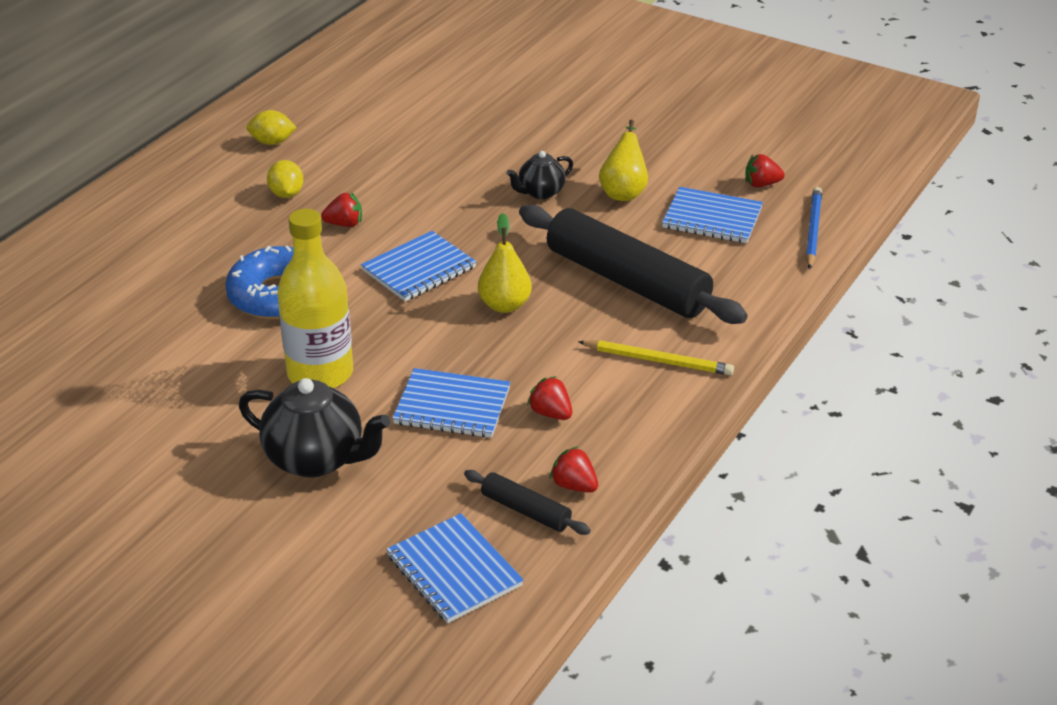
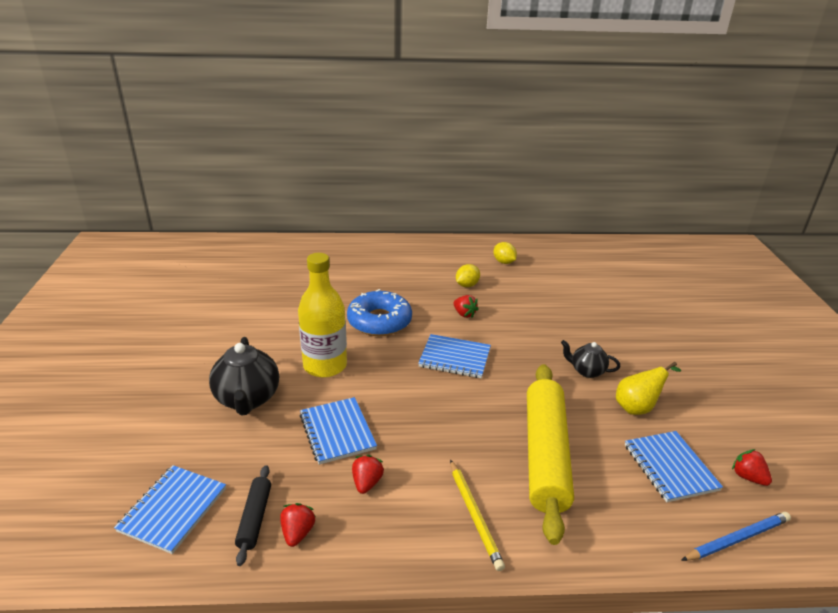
camera: 55 degrees right, 5 degrees down
yellow pear [478,213,532,313] -> none
black rolling pin [519,205,748,324] -> yellow rolling pin [527,364,574,545]

